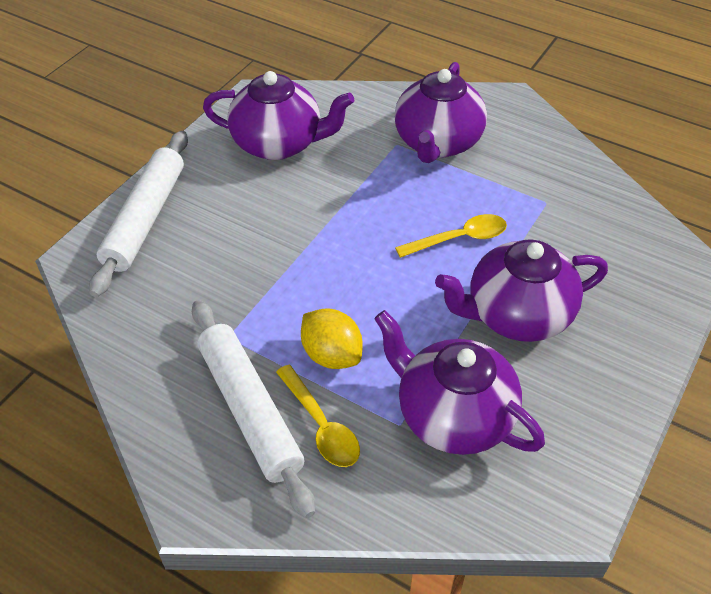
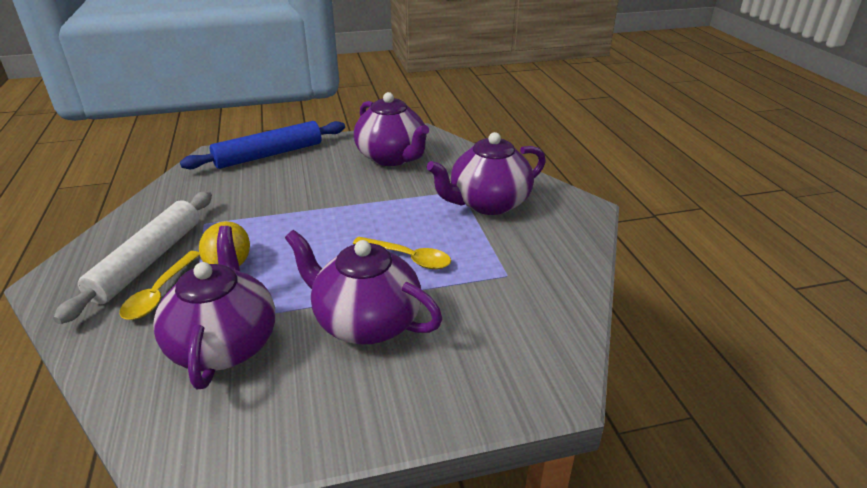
camera: 45 degrees right, 15 degrees down
white rolling pin [89,131,188,297] -> blue rolling pin [180,121,345,169]

